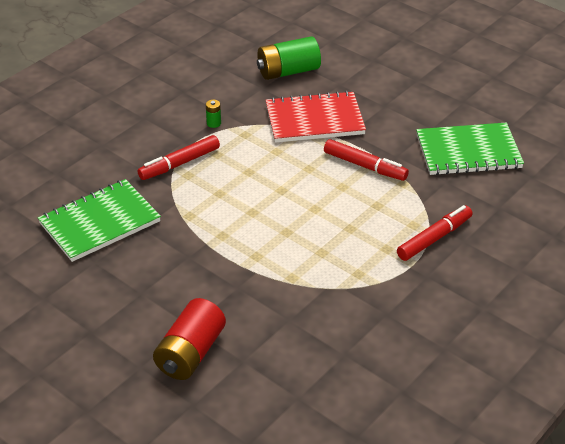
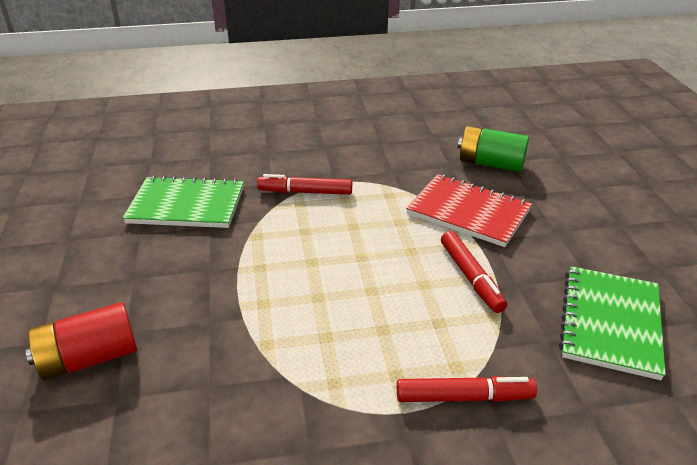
camera: 40 degrees right, 5 degrees down
green battery [206,100,221,128] -> none
green notebook [416,123,524,175] -> green notebook turned 75 degrees clockwise [559,266,666,380]

